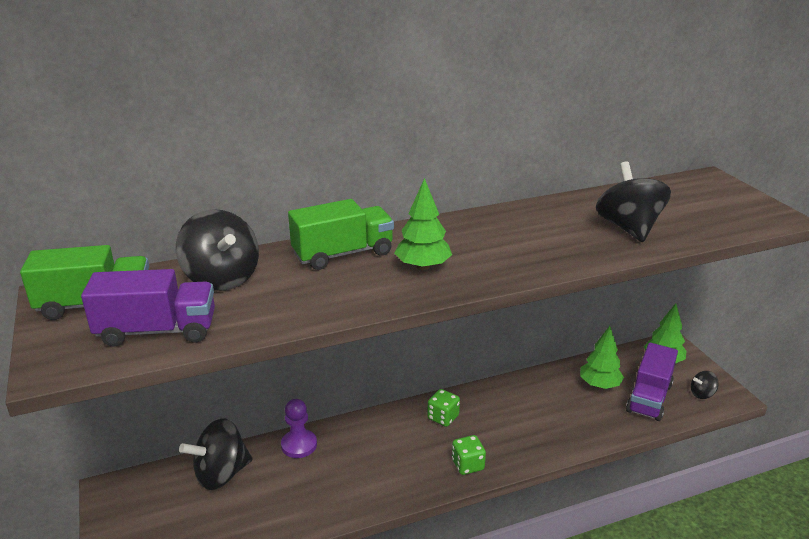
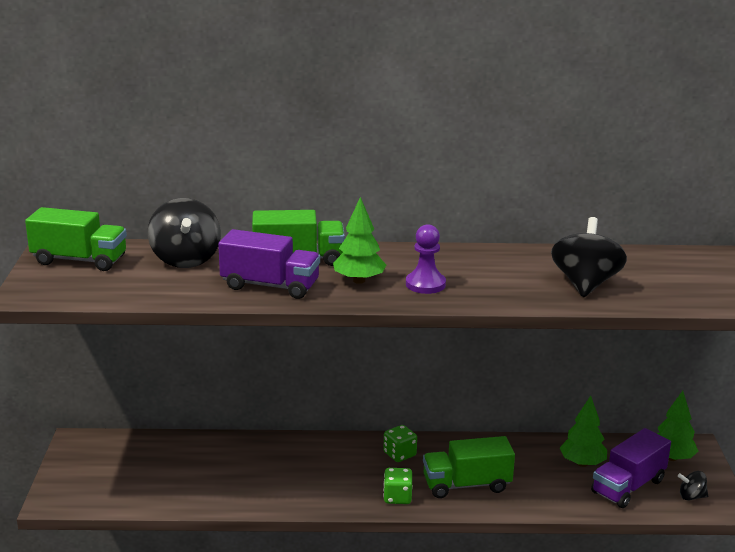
camera: 20 degrees right, 5 degrees down
purple truck [81,269,215,347] -> purple truck moved to [218,229,320,299]
black spinning top [179,418,253,490] -> none
purple pawn [281,399,317,458] -> purple pawn moved to [406,224,446,294]
none -> green truck [423,436,515,498]

